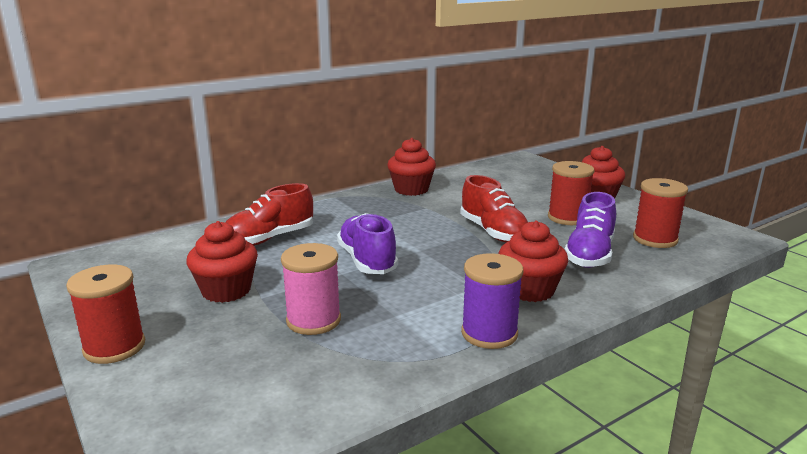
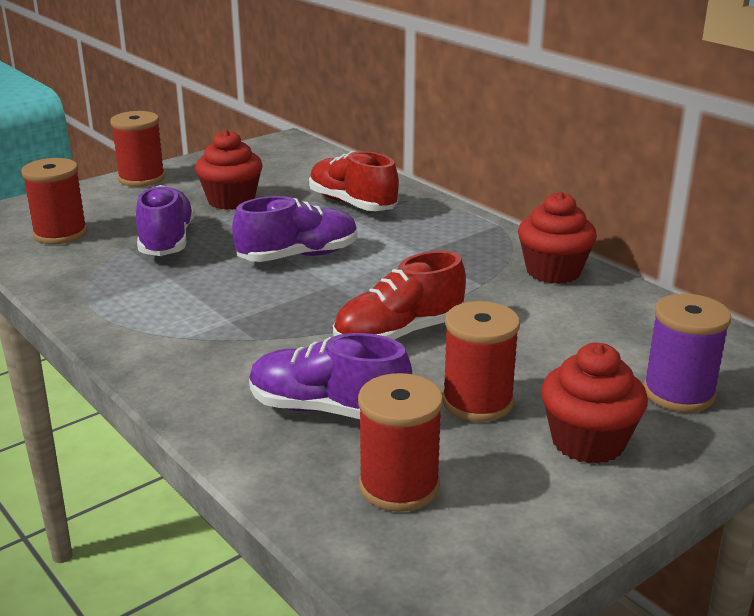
camera: 85 degrees right, 5 degrees up
pink spool [281,243,341,335] -> purple shoe [136,185,195,256]
purple spool [461,253,523,349] -> purple spool moved to [643,294,731,412]
red cupcake [499,221,568,302] -> none
none -> red spool [21,158,87,244]

